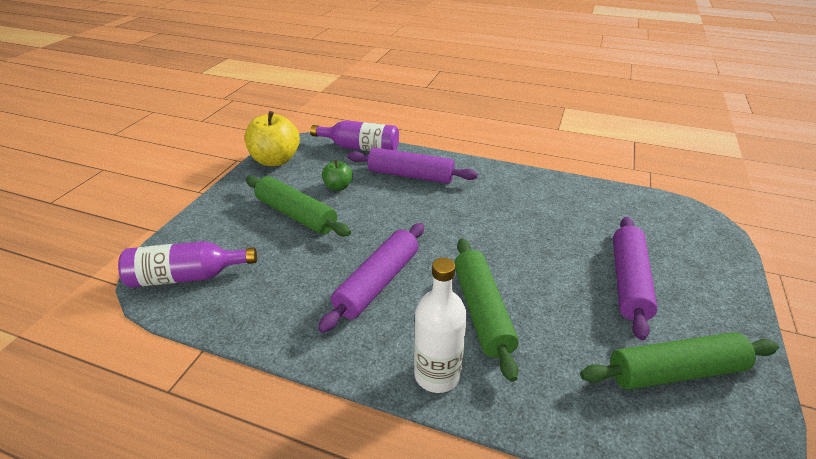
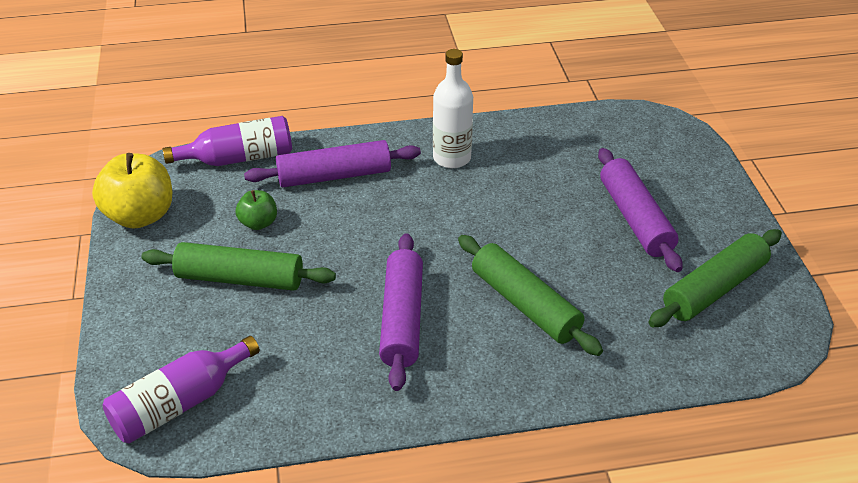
camera: 30 degrees left, 5 degrees up
white bottle [414,258,467,393] -> white bottle moved to [433,49,473,168]

